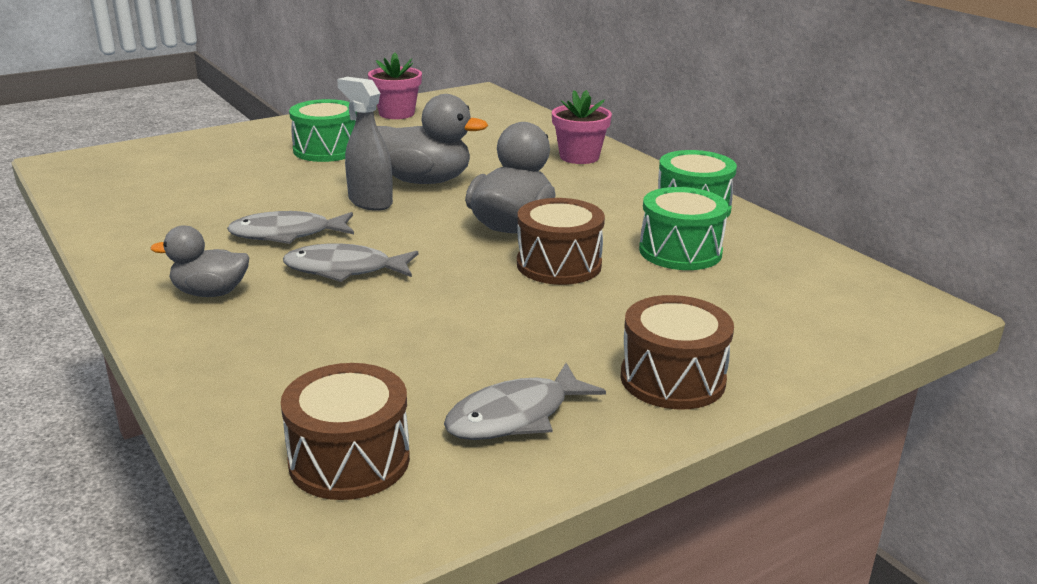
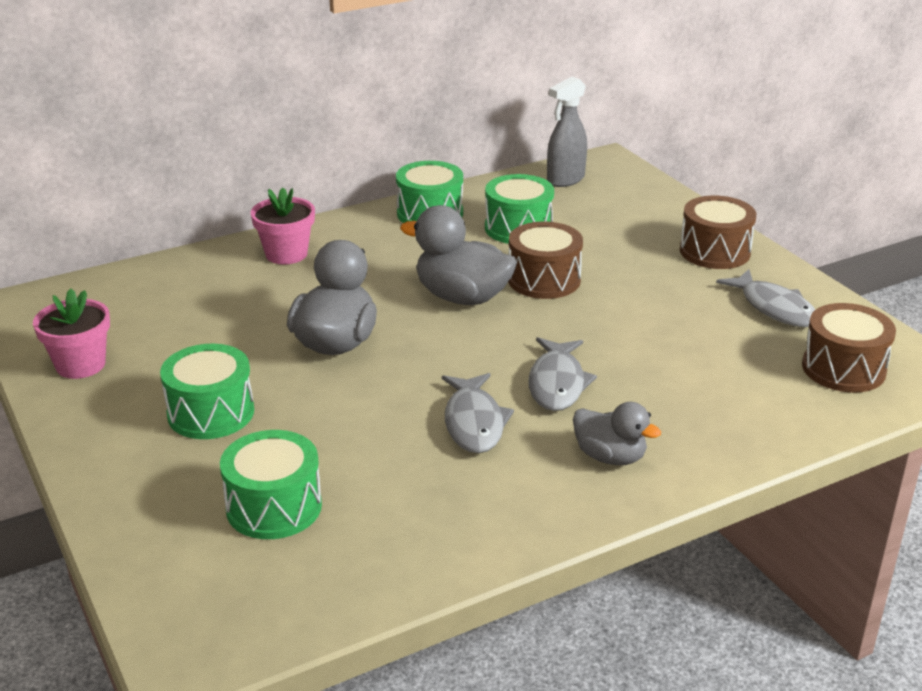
camera: 85 degrees left, 5 degrees up
grey duck [151,225,249,297] -> grey duck turned 60 degrees counterclockwise [573,402,661,465]
grey spray bottle [337,77,393,211] -> grey spray bottle moved to [547,77,587,187]
none -> green drum [220,430,322,539]

